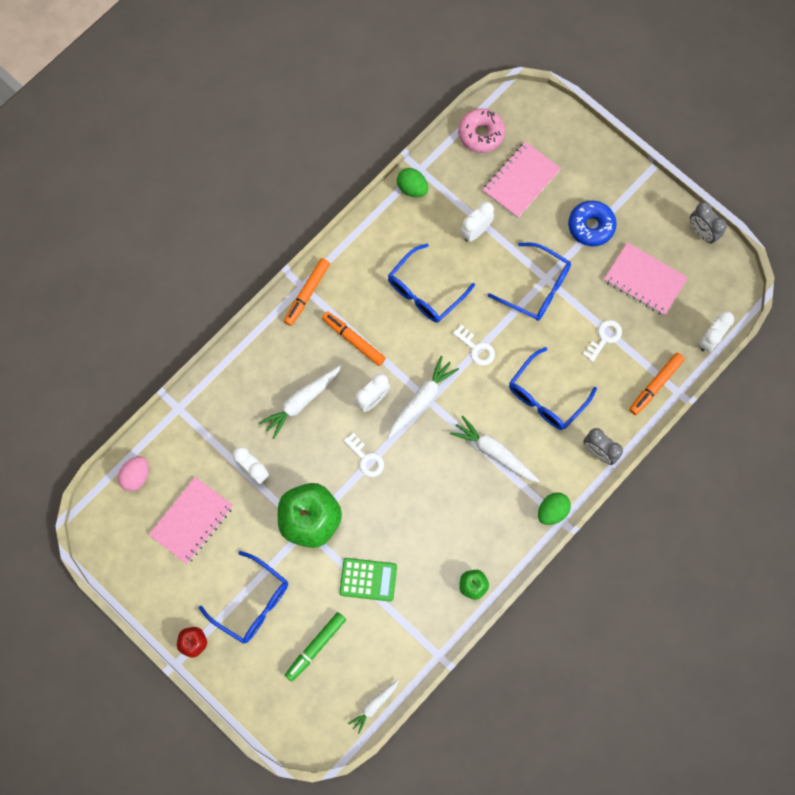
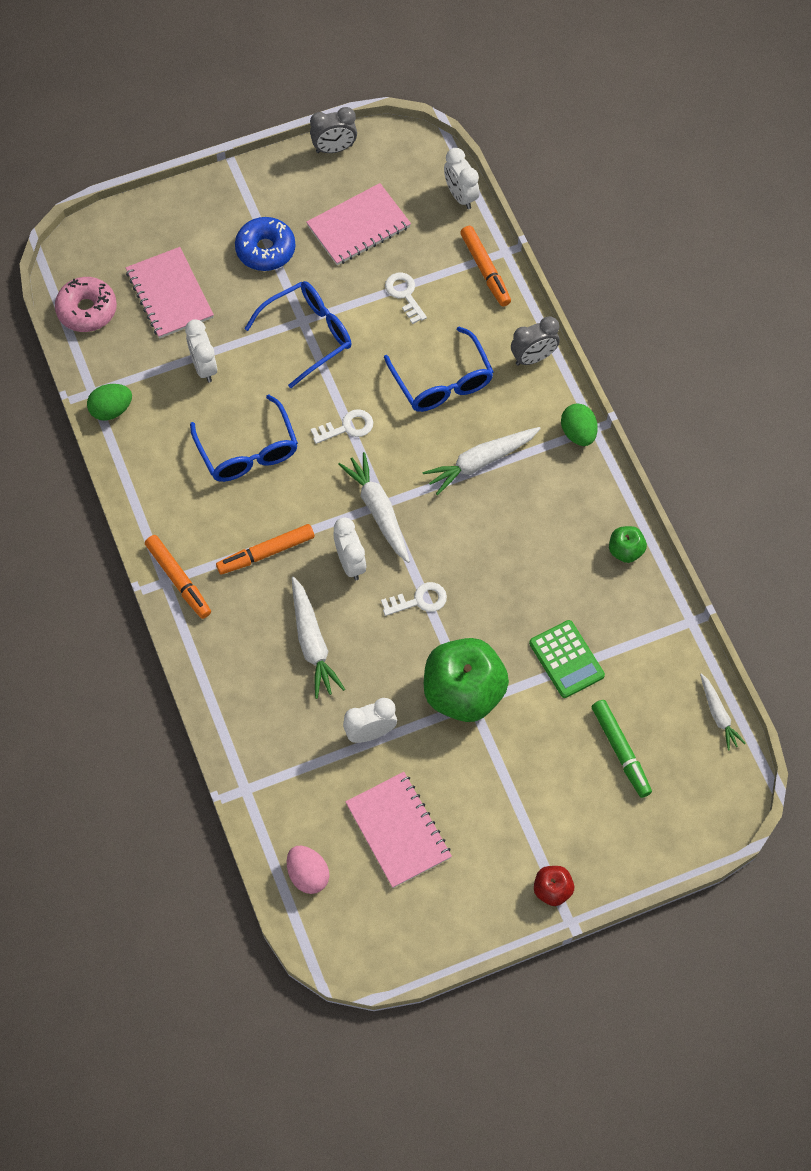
camera: 65 degrees left, 10 degrees down
blue glasses [199,551,288,643] -> none
green calculator [339,558,397,602] -> green calculator turned 120 degrees clockwise [529,620,605,698]

